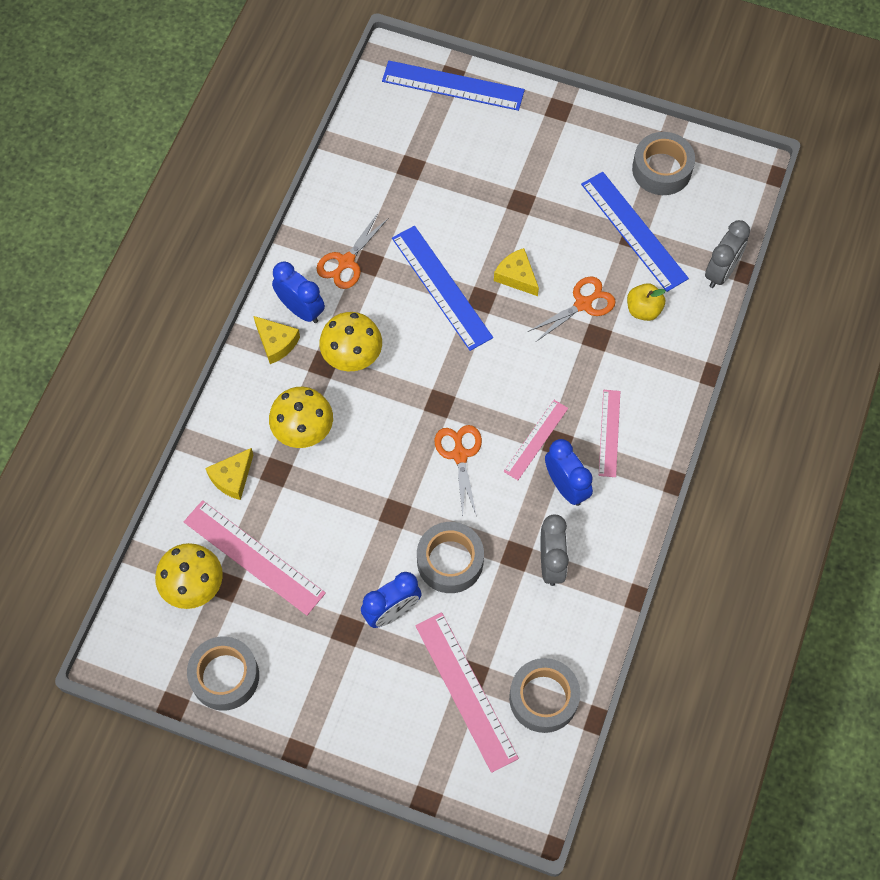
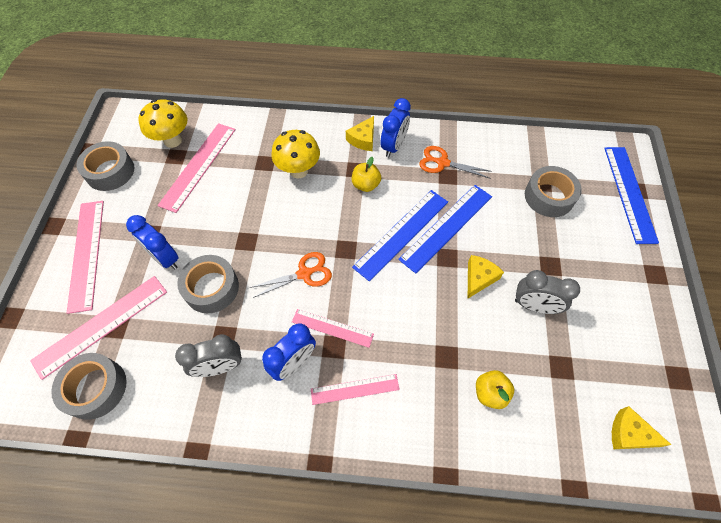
camera: 75 degrees right, 5 degrees down
yellow cheese [205,448,253,500] -> yellow cheese moved to [612,406,672,449]
yellow mushroom [319,312,382,371] -> yellow apple [352,157,381,192]
orange scissors [528,276,616,342] -> none
blue ruler [581,172,689,292] -> blue ruler moved to [352,190,448,282]
grey tape [632,132,695,195] -> grey tape moved to [525,166,582,217]
grey clock [705,220,750,288] -> grey clock moved to [515,270,580,314]
none -> pink ruler [67,201,104,314]

